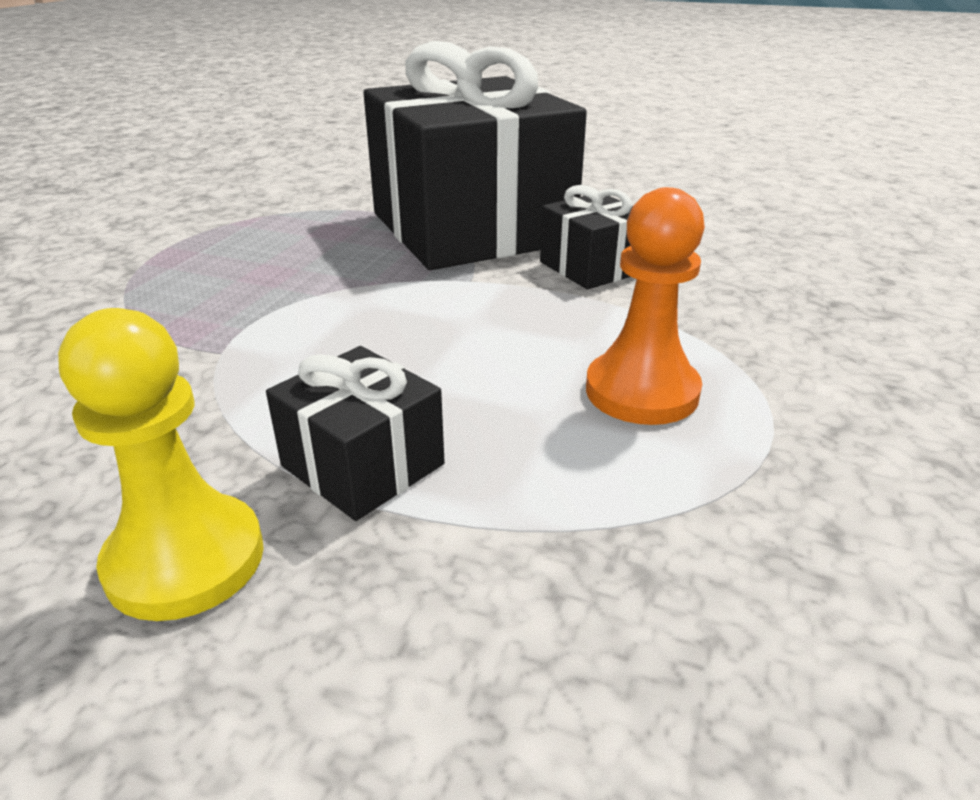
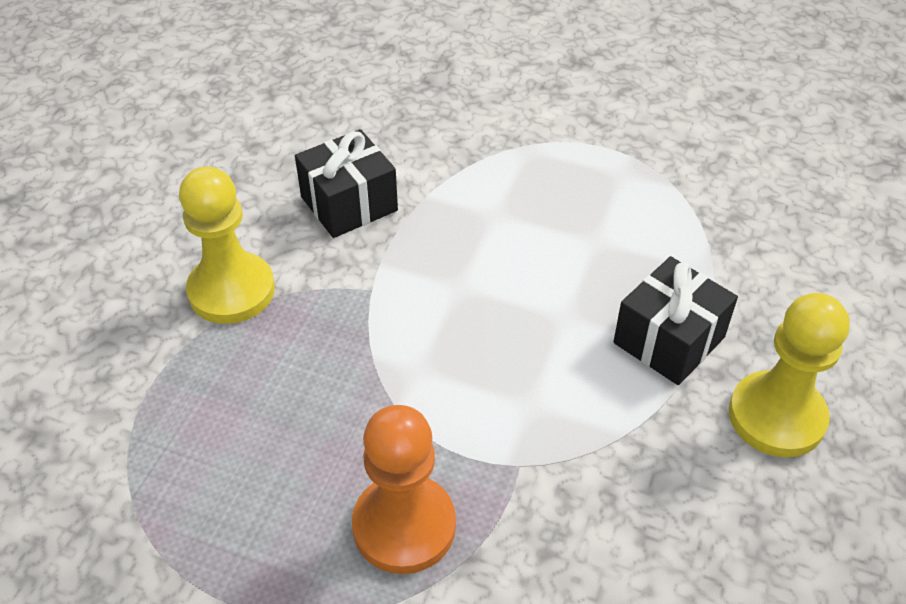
camera: 90 degrees left, 15 degrees up
black gift [363,41,587,270] -> yellow pawn [179,166,275,324]
orange pawn [586,187,705,425] -> orange pawn moved to [352,405,456,574]

